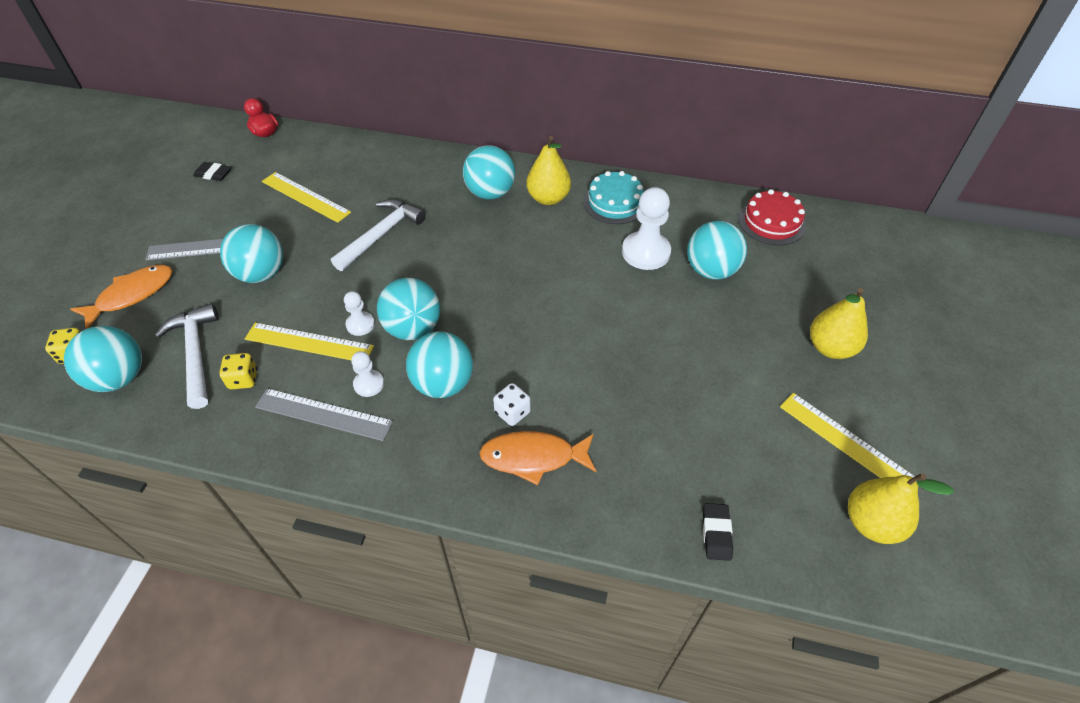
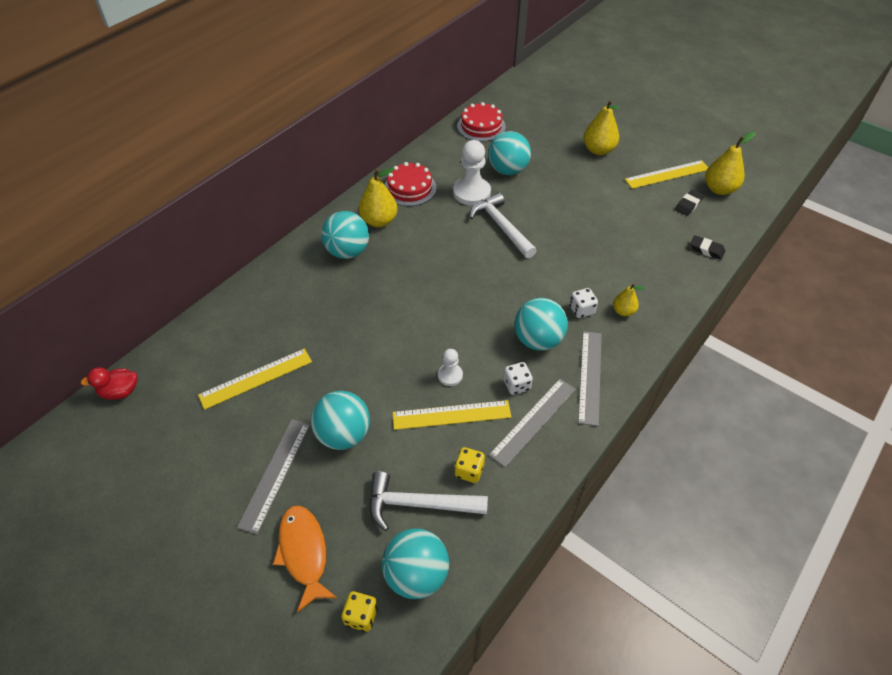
camera: 65 degrees left, 0 degrees up
black eraser [193,162,231,181] -> black eraser moved to [675,190,704,216]
yellow ruler [245,323,374,360] -> yellow ruler turned 45 degrees clockwise [392,400,511,430]
white hammer [331,199,426,271] -> white hammer moved to [469,193,537,259]
white pawn [351,351,384,397] -> white dice [503,362,533,395]
turquoise ball [377,278,440,340] -> none
orange fish [479,431,596,485] -> yellow pear [613,283,644,316]
turquoise cake [583,171,644,224] -> red cake [384,162,437,206]
none -> grey ruler [578,331,602,426]

